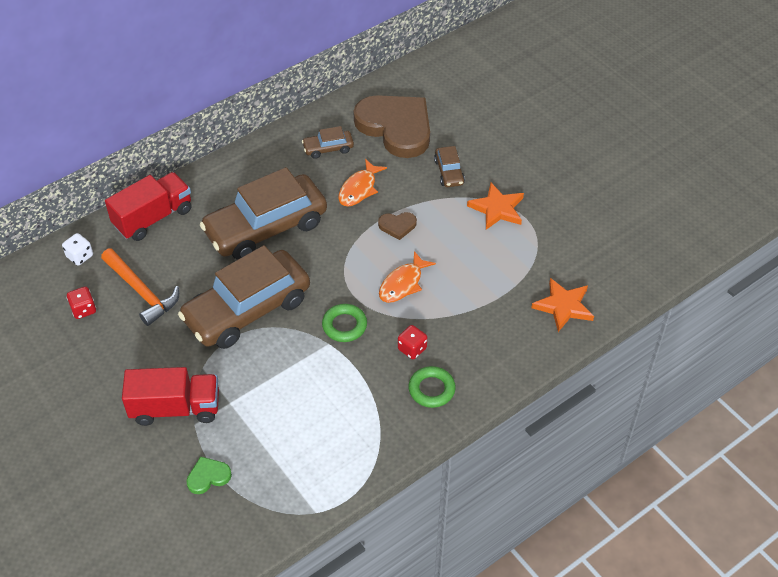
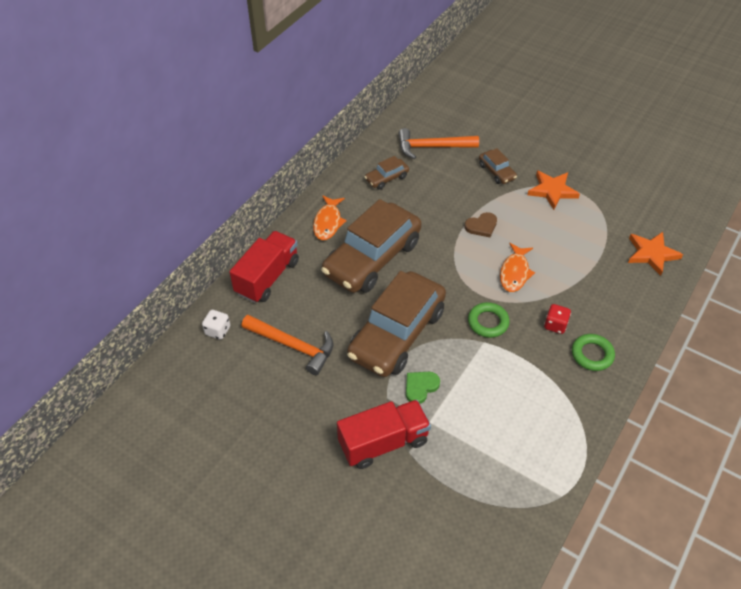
camera: 20 degrees left, 0 degrees up
red dice [66,287,96,319] -> none
green heart [186,456,232,494] -> green heart moved to [406,372,440,404]
orange fish [338,159,387,207] -> orange fish moved to [313,195,347,240]
brown heart [354,95,430,158] -> orange hammer [398,128,479,159]

